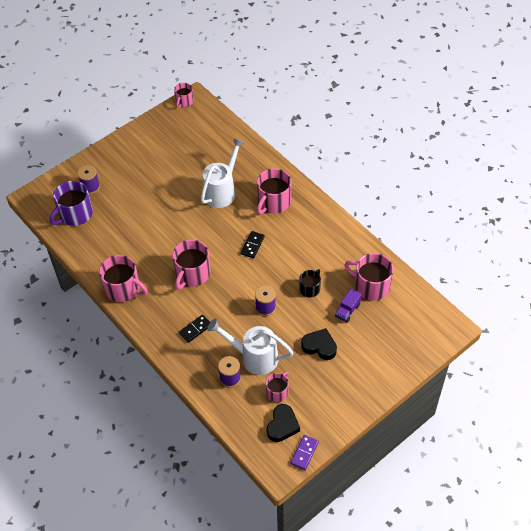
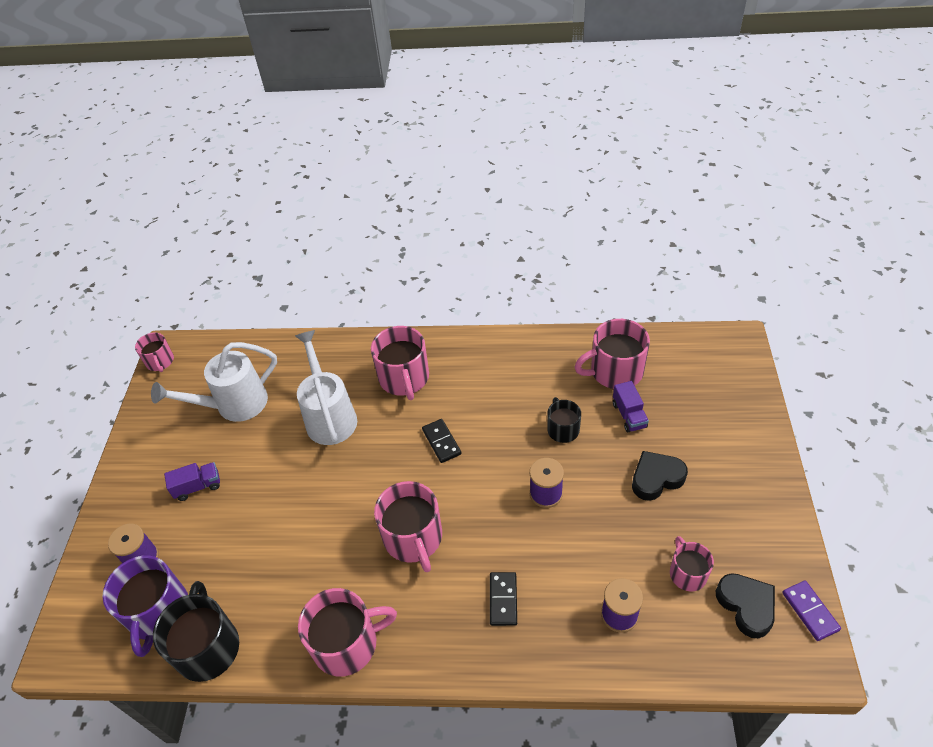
camera: 45 degrees left, 5 degrees down
white watering can [207,319,293,375] -> white watering can moved to [151,342,277,422]
none -> black mug [153,581,239,682]
none -> purple truck [164,462,220,501]

